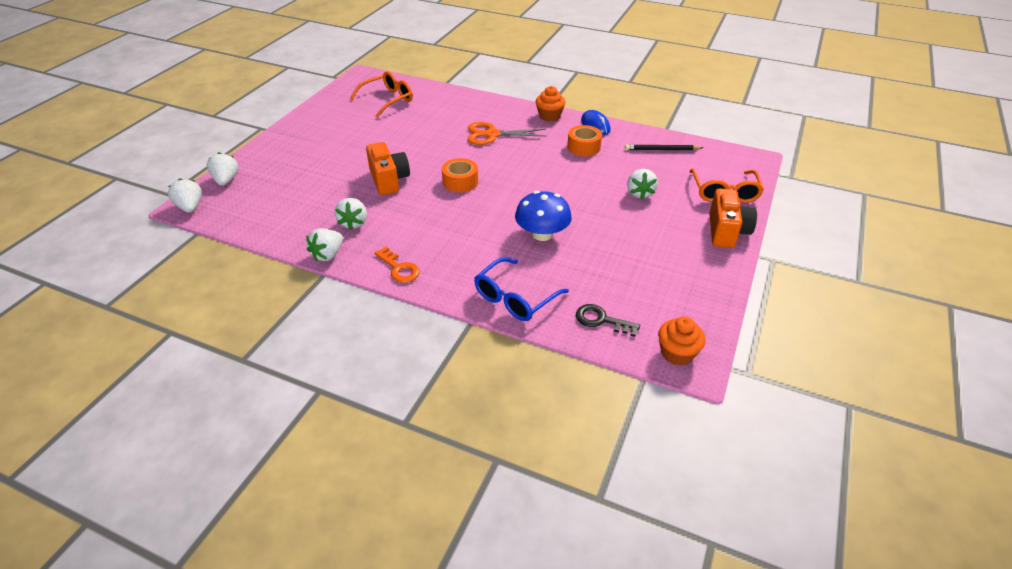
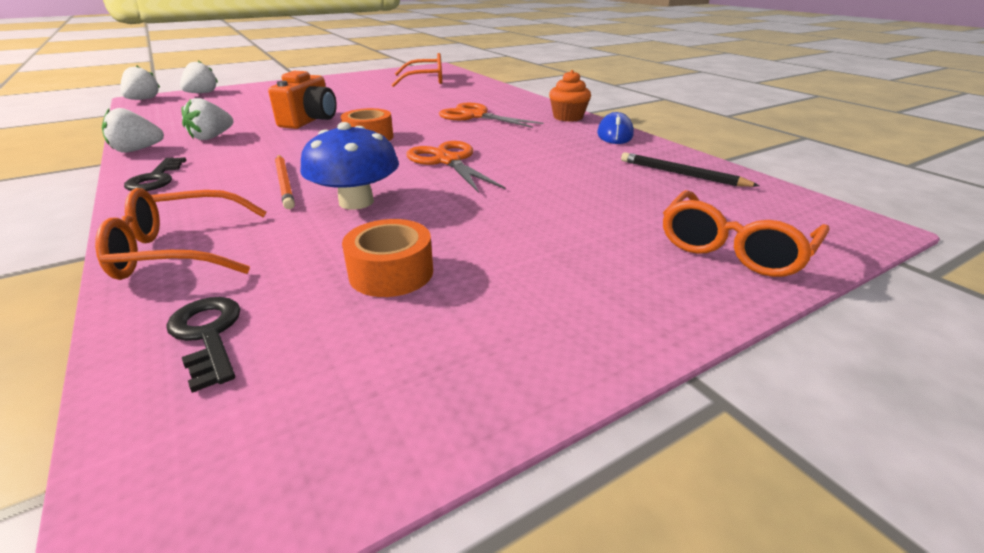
camera: 35 degrees right, 10 degrees down
orange key [374,247,420,283] -> black key [124,157,187,191]
blue glasses [474,257,569,321] -> orange glasses [95,188,267,280]
orange tape [567,125,602,156] -> orange tape moved to [342,219,433,297]
white strawberry [627,169,658,199] -> none
orange cupcake [658,316,705,366] -> none
orange camera [709,188,757,248] -> none
none -> orange pencil [275,155,295,209]
none -> orange scissors [407,141,506,193]

